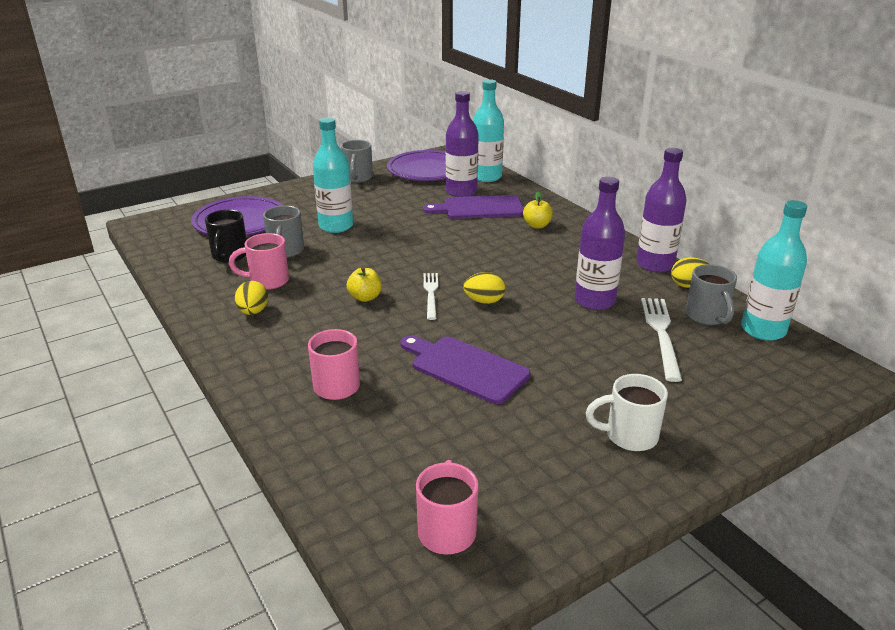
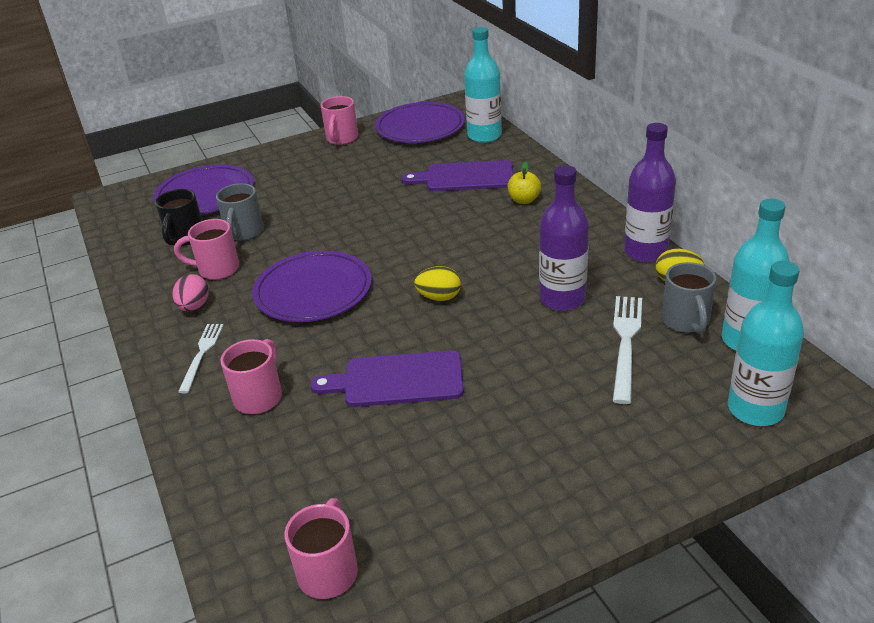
camera: 10 degrees right, 5 degrees up
yellow egg [235,281,268,315] -> pink egg [172,274,209,311]
turquoise bottle [313,118,353,233] -> turquoise bottle moved to [728,261,804,426]
grey mug [341,140,373,183] -> pink mug [321,96,358,145]
yellow apple [347,267,382,302] -> purple plate [252,250,372,322]
purple cutting board [400,335,530,404] -> purple cutting board turned 45 degrees counterclockwise [310,350,464,407]
white fork [424,273,438,320] -> white fork moved to [178,324,224,393]
purple bottle [446,91,479,197] -> none
white mug [585,374,668,451] -> none

